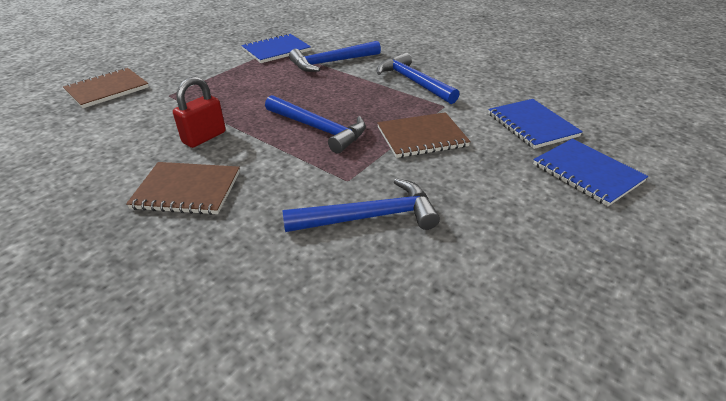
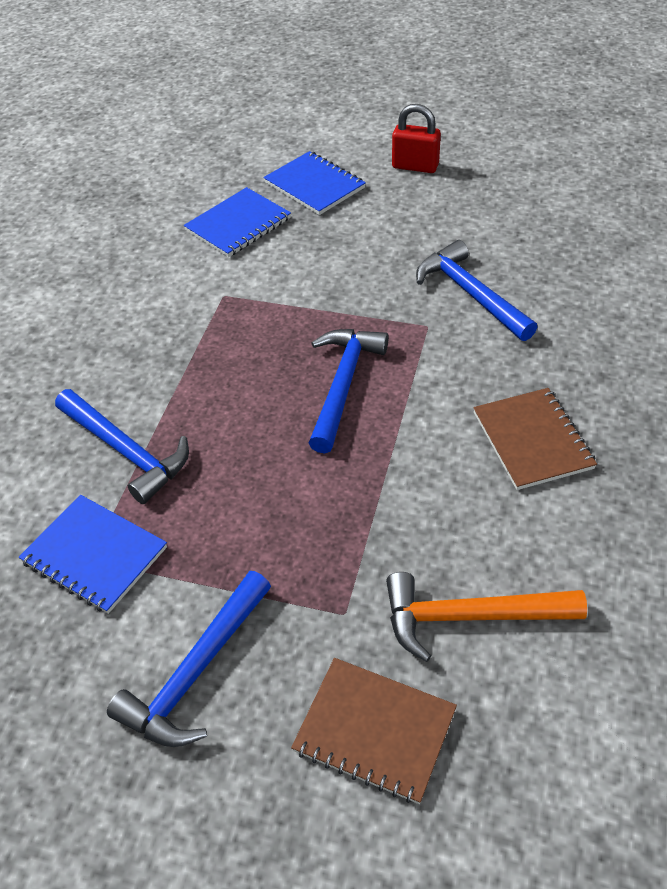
camera: 110 degrees left, 10 degrees up
red padlock [173,77,226,148] -> red padlock moved to [392,104,441,173]
blue hammer [377,53,460,104] -> blue hammer moved to [107,571,271,747]
brown notebook [377,112,471,158] -> none
blue notebook [533,139,648,206] -> blue notebook turned 75 degrees counterclockwise [263,151,366,215]
none -> orange hammer [386,572,587,662]

